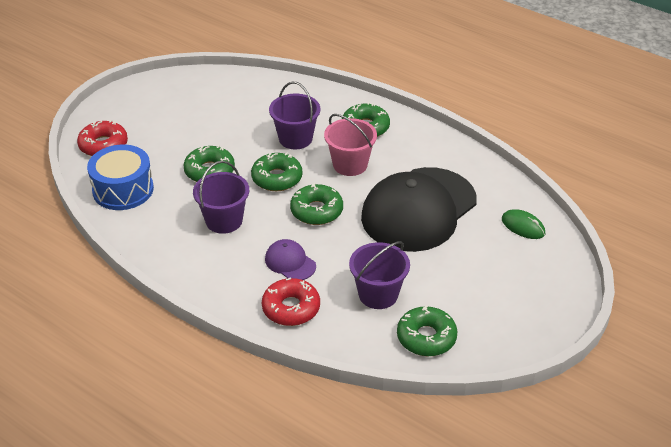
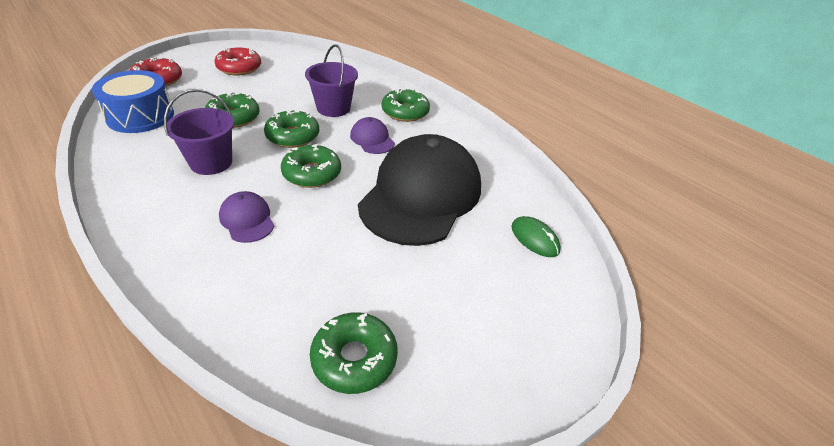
camera: 10 degrees right, 0 degrees up
red donut [262,278,320,326] -> red donut moved to [214,47,261,75]
pink bucket [324,114,377,176] -> purple cap [350,117,395,154]
purple bucket [349,241,410,309] -> none
black cap [361,167,477,252] -> black cap turned 150 degrees clockwise [358,134,481,246]

